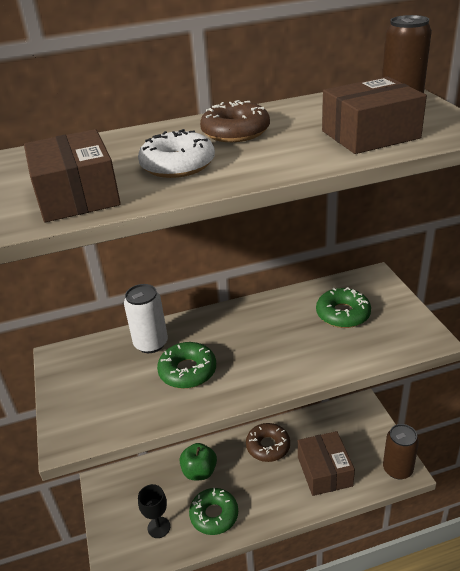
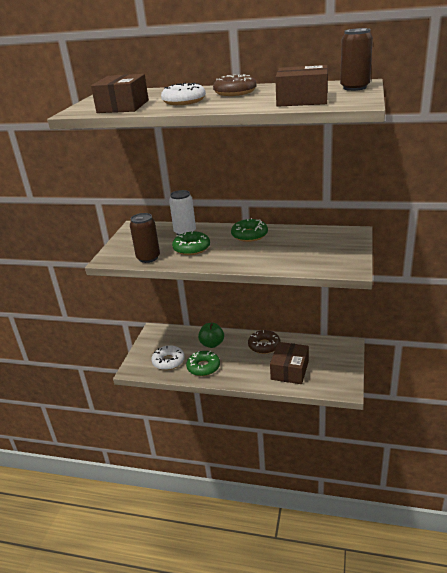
camera: 30 degrees right, 5 degrees down
black goblet [138,484,170,538] -> white donut [151,345,185,370]
green donut [316,287,371,328] -> green donut moved to [231,218,268,242]
brown can [383,424,419,480] -> brown can moved to [130,213,160,263]

